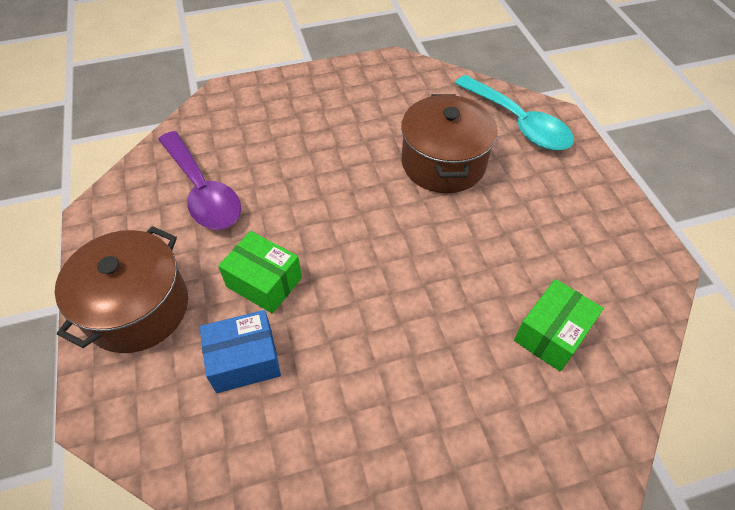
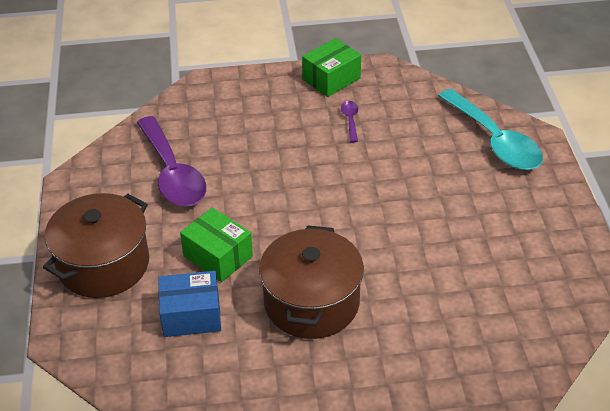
camera: 10 degrees right, 10 degrees down
brown pot [401,94,498,193] -> brown pot moved to [259,225,364,339]
green box [514,279,604,372] -> green box moved to [302,38,361,97]
none -> purple spoon [341,101,358,142]

